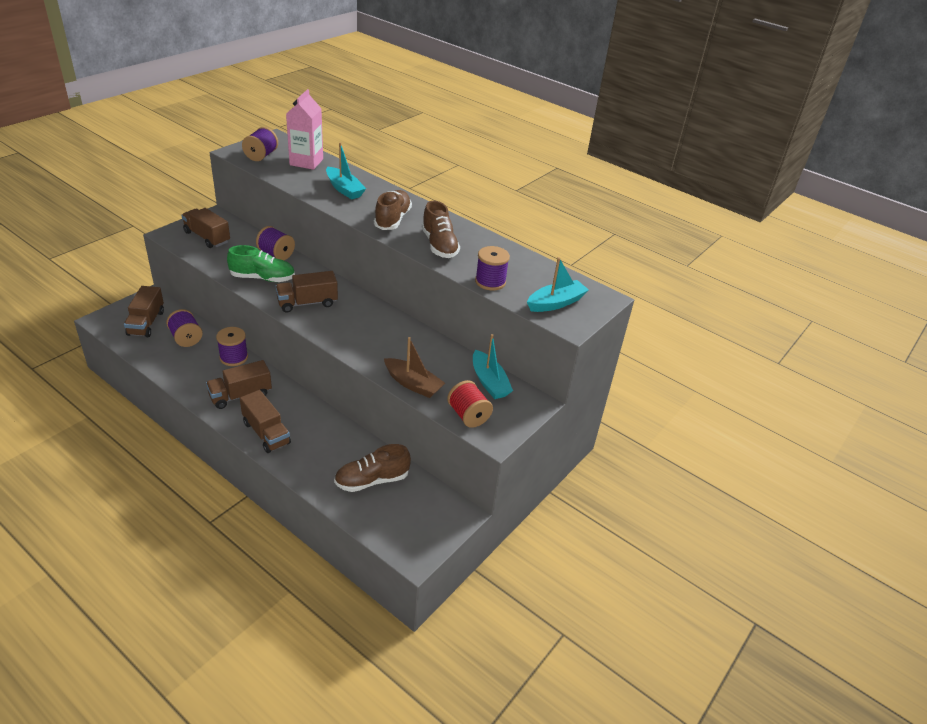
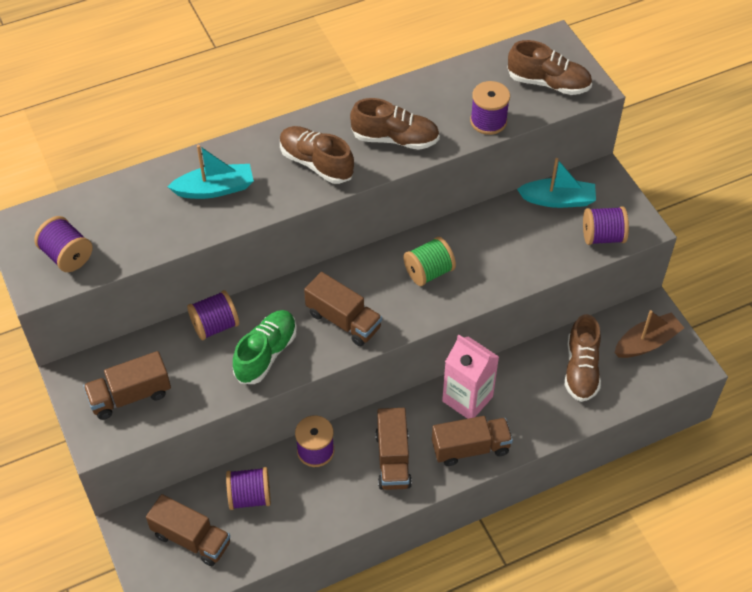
camera: 60 degrees left, 15 degrees up
brown truck [275,271,338,313] -> brown truck turned 60 degrees counterclockwise [304,272,382,346]
pink carton [286,89,323,170] -> pink carton moved to [442,335,499,419]
brown boat [384,337,445,398] -> brown boat moved to [615,310,684,358]
red spool [447,380,493,428] -> purple spool [583,206,629,245]
turquoise boat [527,257,589,312] -> brown shoe [508,40,592,95]
none -> green spool [403,237,456,286]

